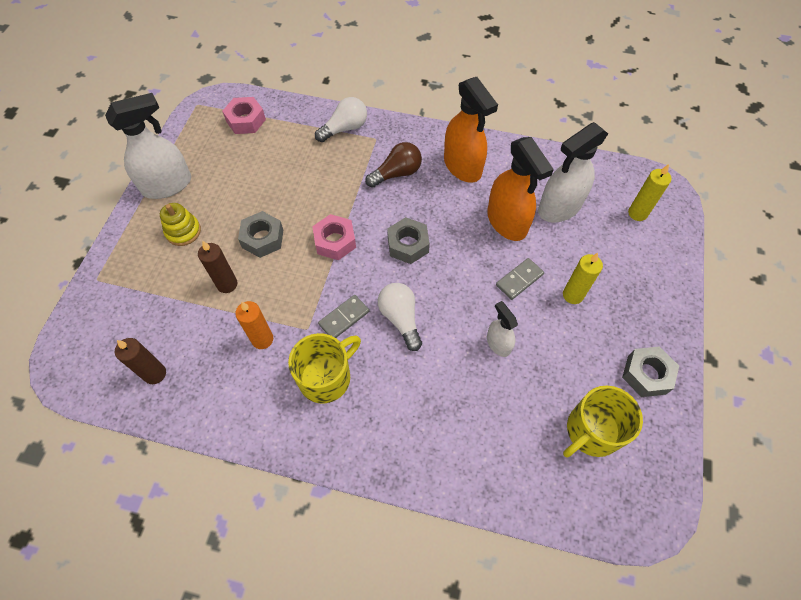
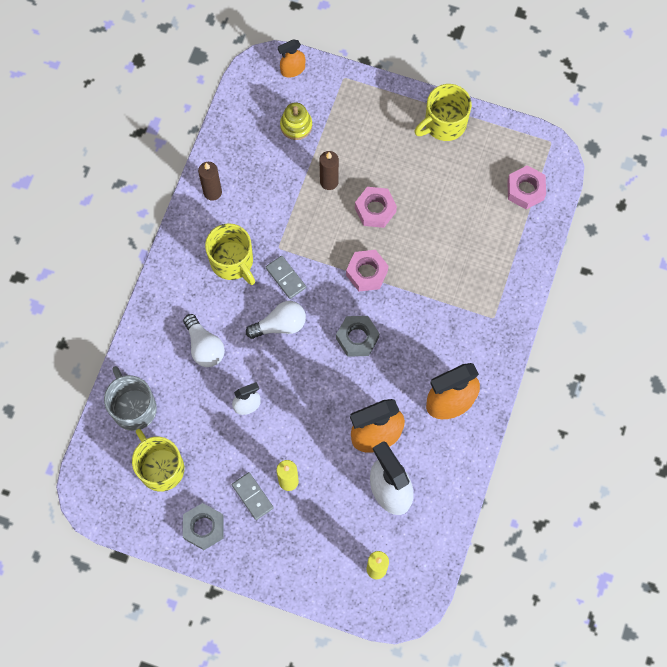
camera: 95 degrees right, 10 degrees up
white spray bottle [105,93,191,199] -> yellow mug [414,84,472,141]
brown candle [115,338,166,384] -> brown candle moved to [198,162,222,201]
yellow stacking toy [160,203,201,246] -> yellow stacking toy moved to [280,103,312,140]
orange candle [235,301,273,349] -> none
grey nut [238,211,283,258] -> pink nut [355,187,397,228]
white light bulb [315,97,367,142] -> white light bulb moved to [183,314,225,367]
brown light bulb [365,142,422,188] -> none
grey domino [496,258,544,300] -> grey domino moved to [232,472,274,520]
none -> grey mug [104,366,157,431]
none -> orange spray bottle [278,39,306,78]

